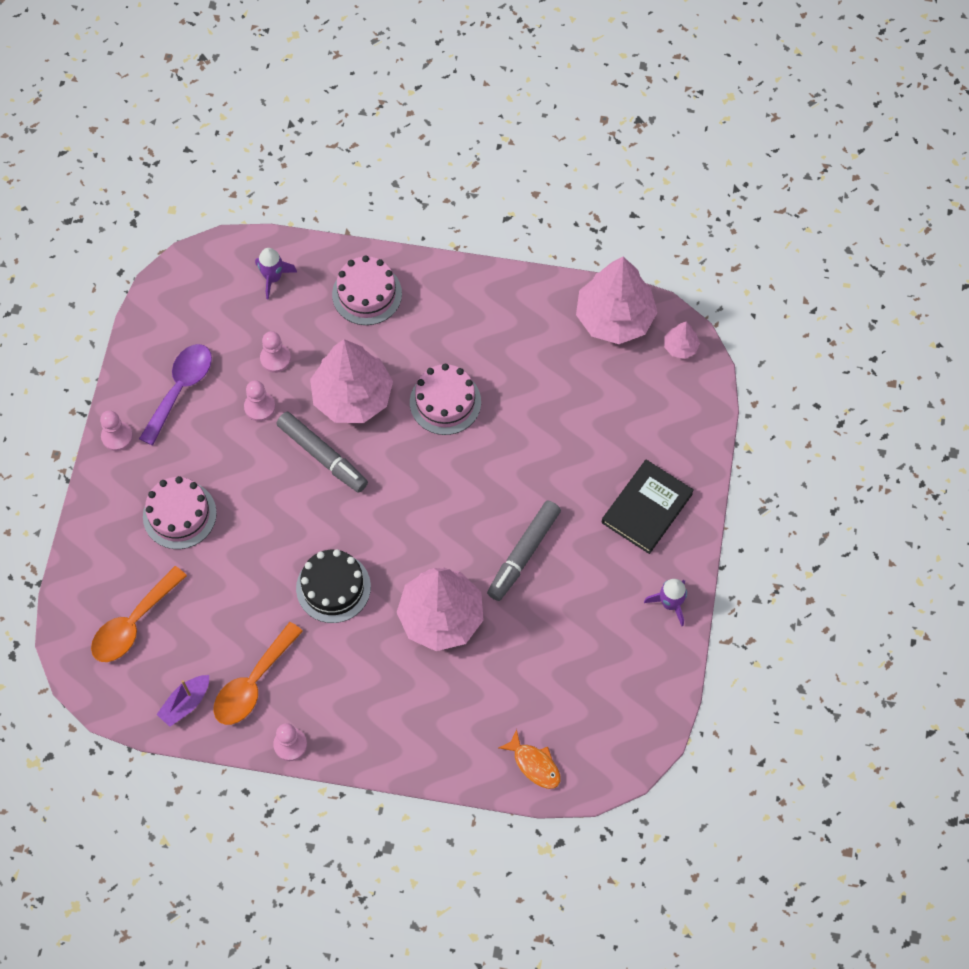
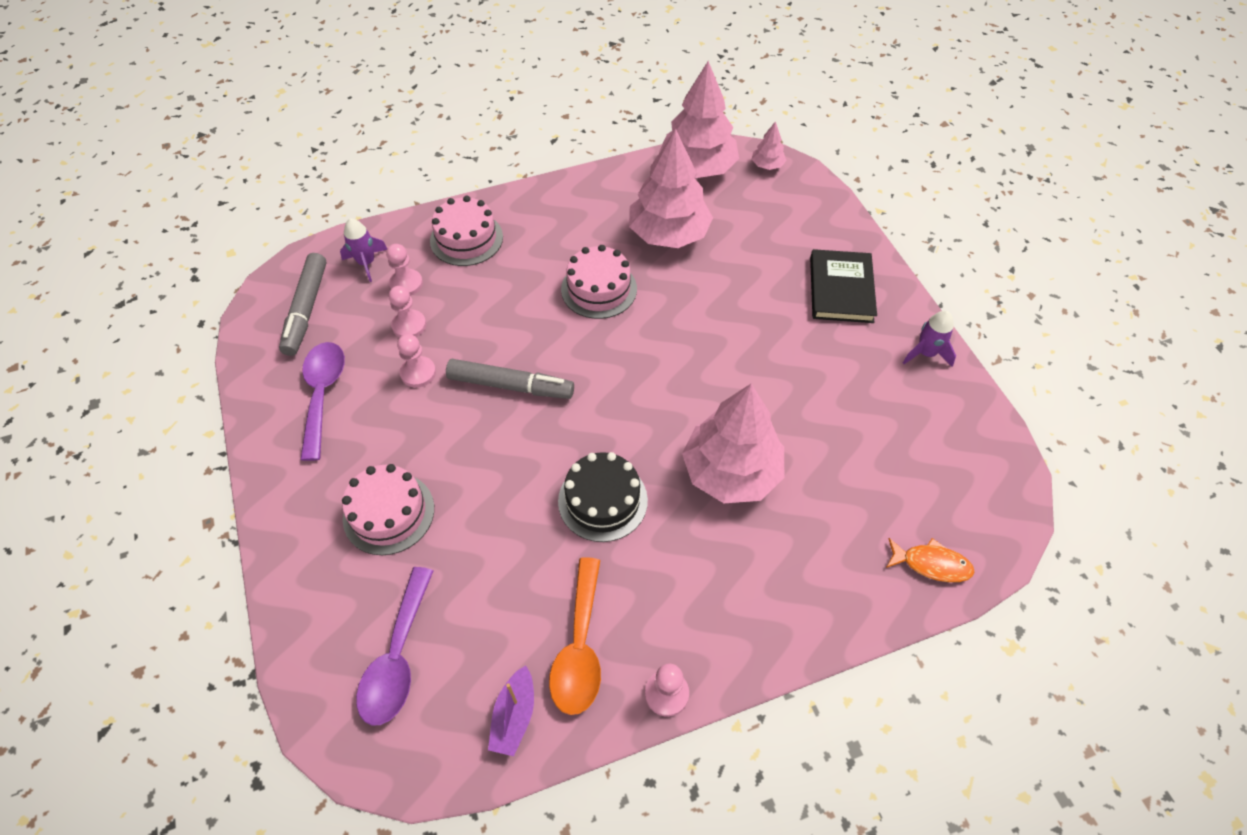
camera: 30 degrees left, 10 degrees down
orange spoon [91,566,187,662] -> purple spoon [356,567,433,726]
pink pawn [100,410,133,451] -> pink pawn moved to [386,244,423,296]
pink tree [310,339,393,423] -> pink tree moved to [629,129,713,248]
grey marker [487,501,561,601] -> grey marker moved to [279,253,327,356]

